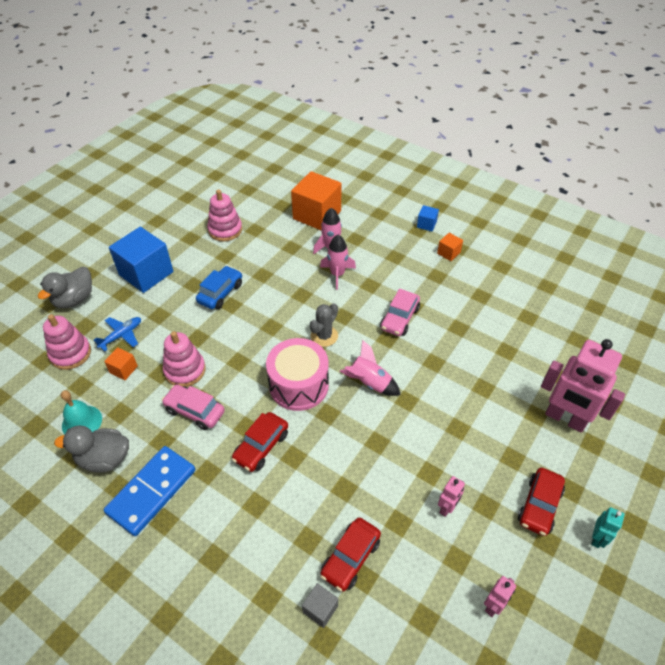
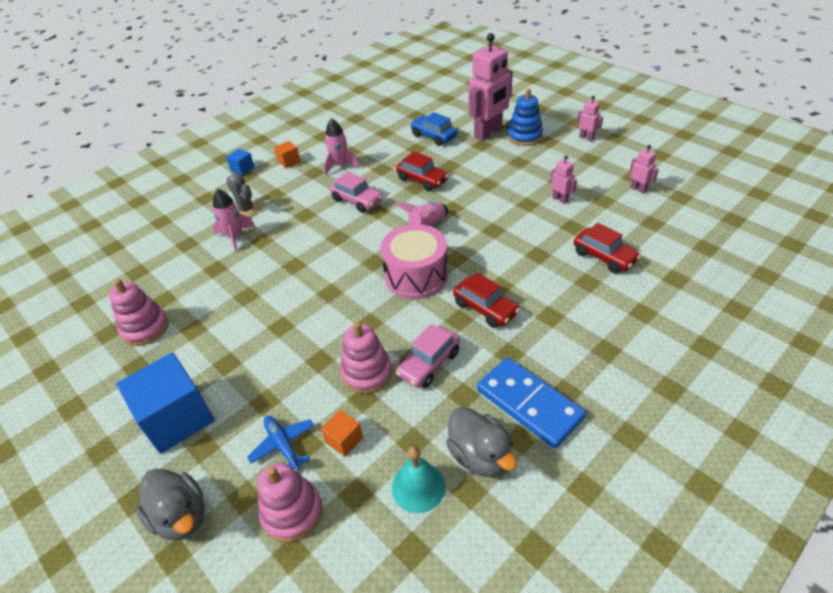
camera: 75 degrees left, 5 degrees down
grey duck [54,425,129,473] -> grey duck turned 45 degrees counterclockwise [446,407,517,477]
blue car [196,266,242,309] -> blue car moved to [410,112,457,146]
orange cube [291,171,342,230] -> none
grey cube [302,583,338,628] -> none
grey cactus [310,303,338,347] -> grey cactus moved to [226,173,260,217]
pink rocket [320,235,356,290] -> pink rocket moved to [324,118,360,175]
red car [518,468,565,536] -> red car moved to [396,151,449,191]
turquoise robot [591,507,624,548] -> pink robot [577,96,603,141]
none -> blue stacking toy [507,88,543,146]

